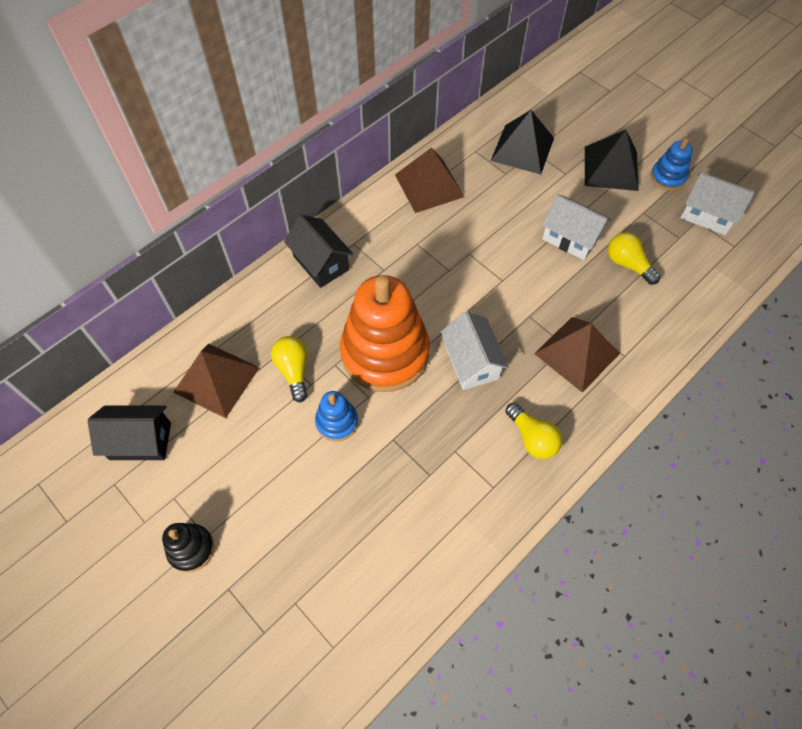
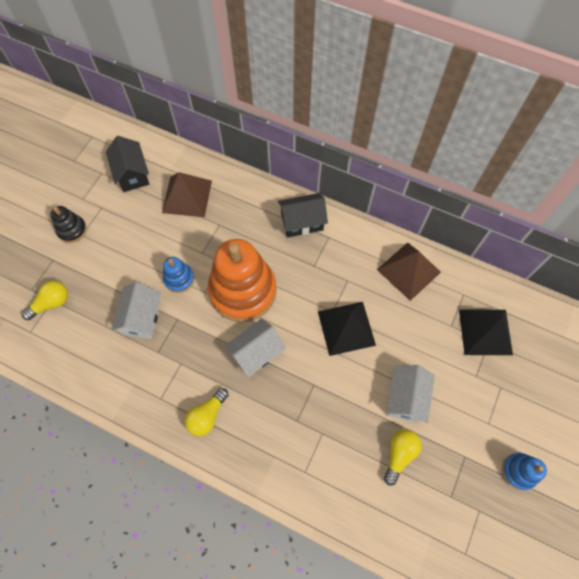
camera: 70 degrees right, 5 degrees up
yellow light bulb [271,336,308,403] -> yellow light bulb moved to [21,281,68,320]
black house [284,215,353,288] -> black house turned 45 degrees clockwise [278,193,328,237]
brown pyramid [534,317,620,393] -> none
black pyramid [585,130,639,191] -> black pyramid moved to [318,302,376,356]
white house [680,172,755,235] -> white house moved to [111,282,161,339]

